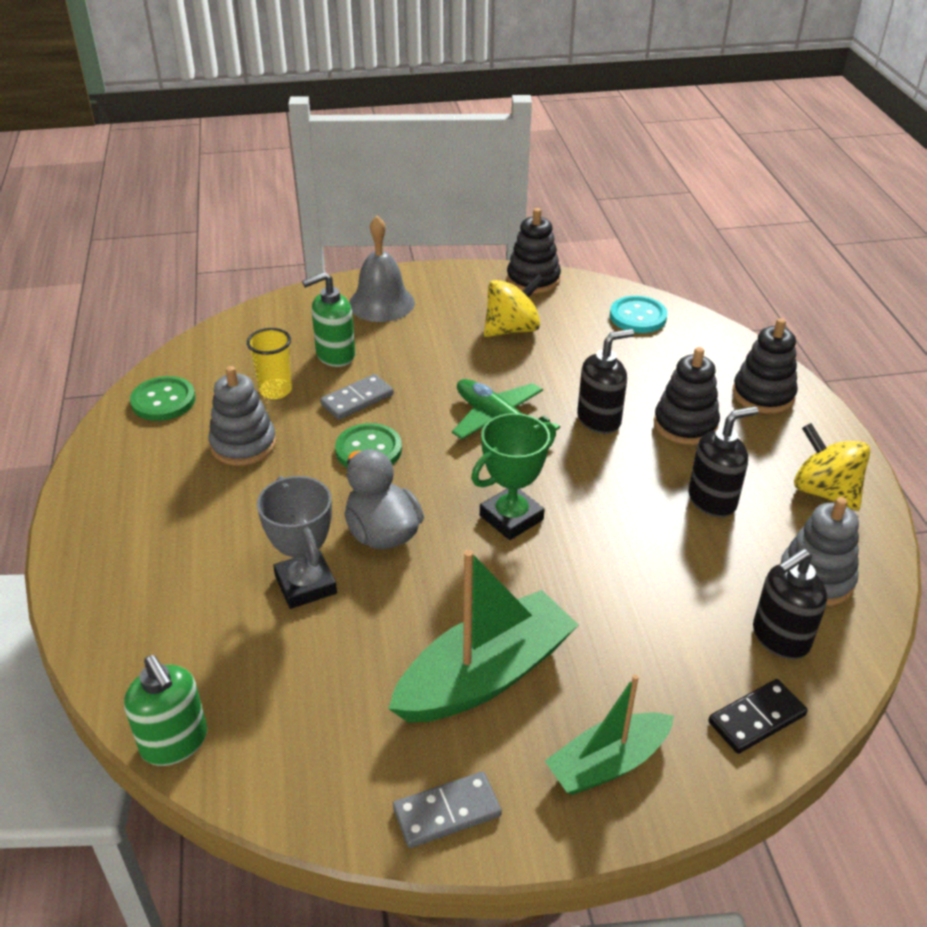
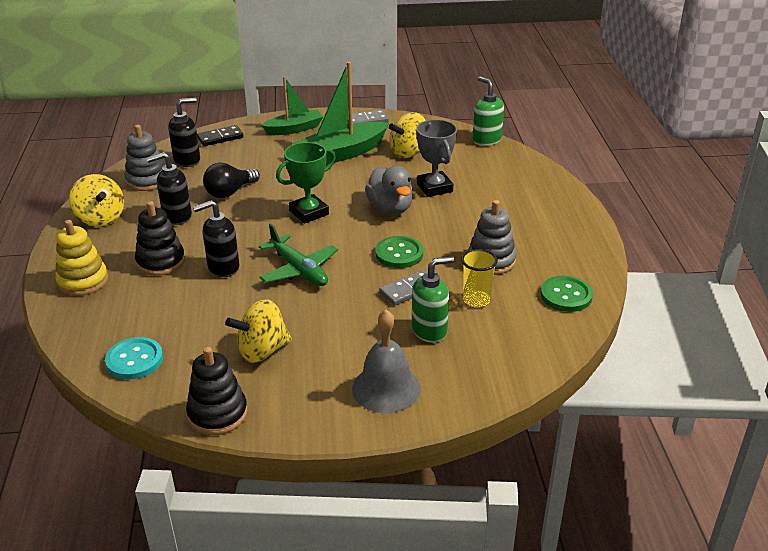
camera: 175 degrees left, 5 degrees down
black stacking toy [732,318,798,413] -> yellow stacking toy [55,220,108,296]
none -> black light bulb [203,163,260,198]
none -> yellow spinning top [389,112,426,158]

